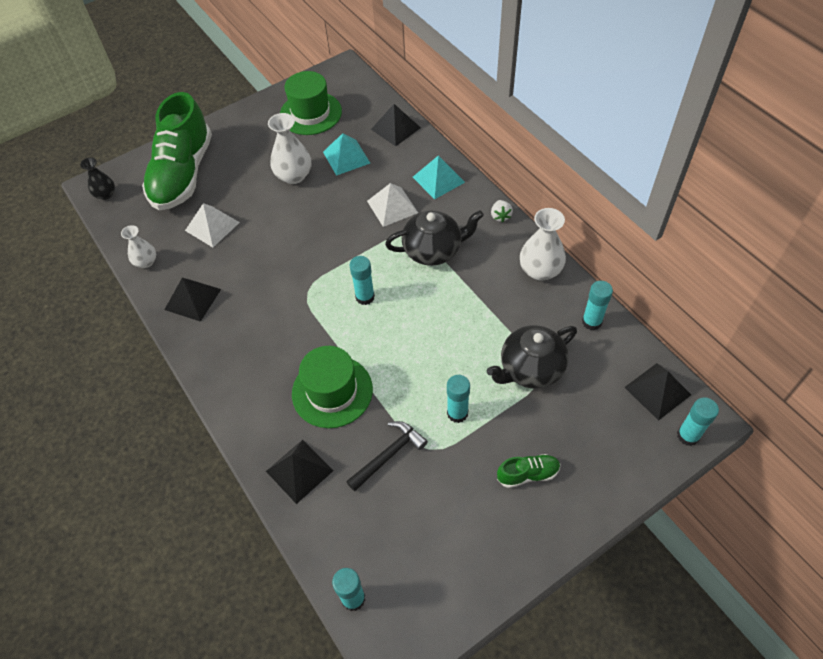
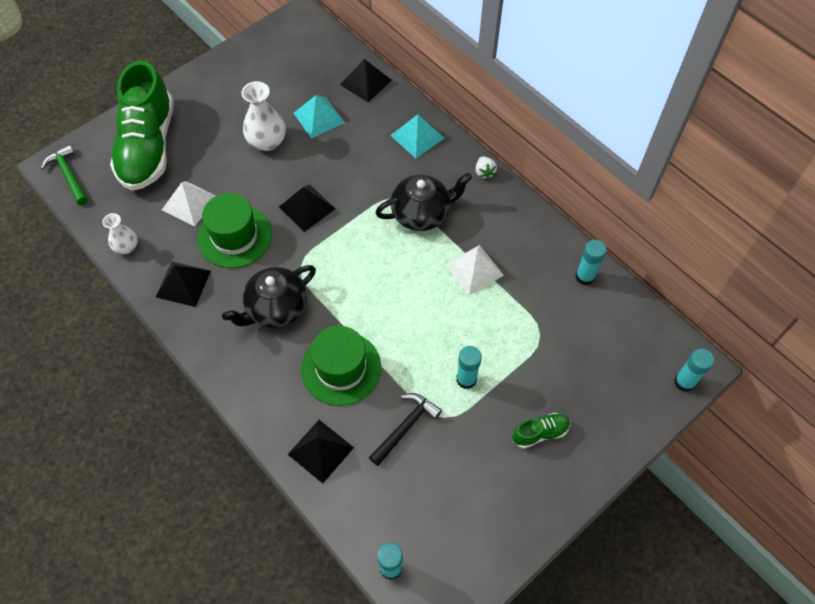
camera: 10 degrees left, 5 degrees up
black vase [80,157,115,200] -> green hammer [41,144,88,205]
green hat [280,71,342,135] -> green hat moved to [198,193,272,268]
turquoise glue stick [350,256,375,305] -> none
white pyramid [367,183,418,227] -> white pyramid moved to [445,245,504,295]
black teapot [487,325,577,389] -> black teapot moved to [222,265,316,328]
white vase [520,208,566,281] -> none
black pyramid [624,363,691,421] -> black pyramid moved to [279,185,335,232]

